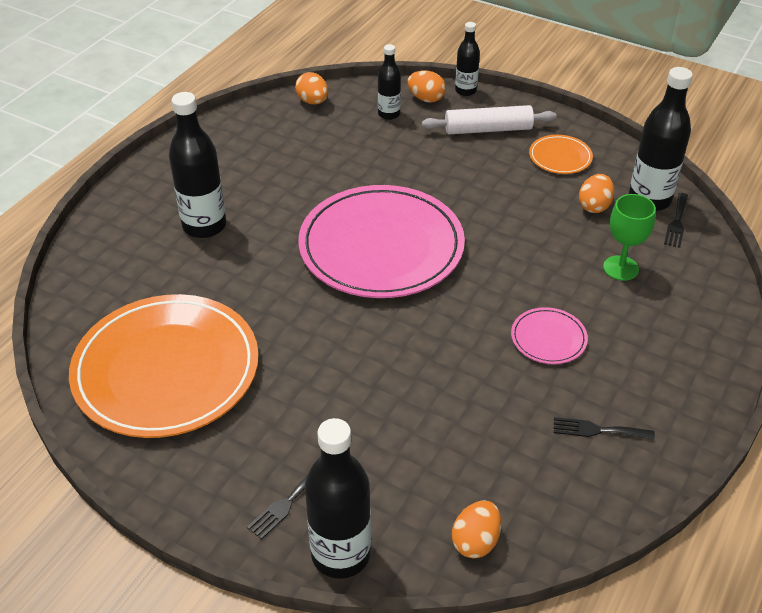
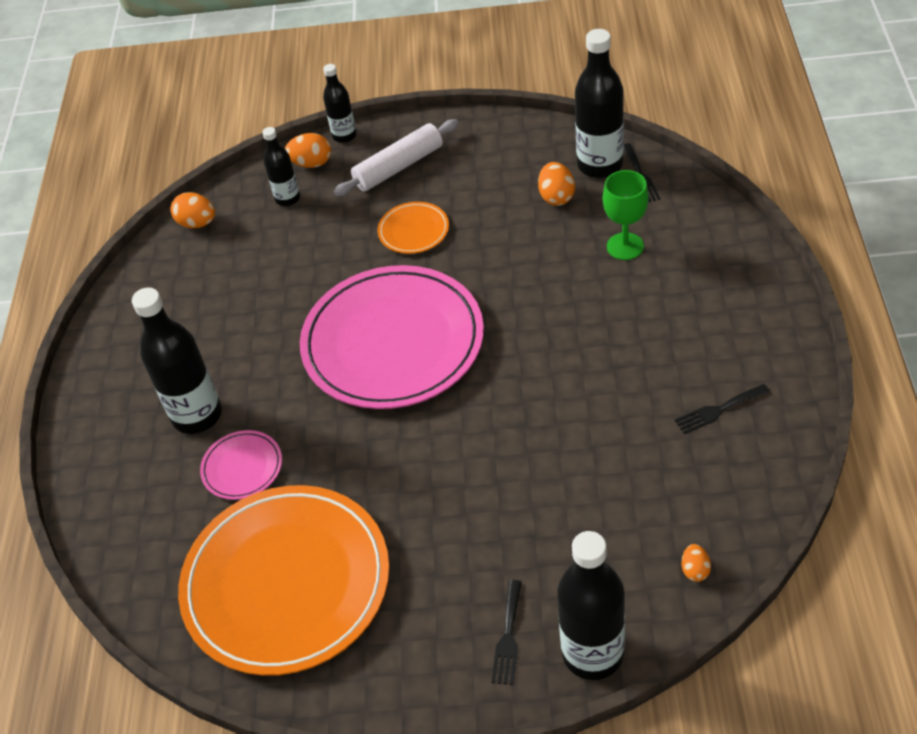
camera: 25 degrees left, 5 degrees up
orange egg [452,500,501,558] -> orange egg [682,544,711,582], size x0.62
pink plate [511,307,588,364] -> pink plate moved to [200,430,282,500]
orange plate [529,135,593,174] -> orange plate moved to [378,202,449,254]

